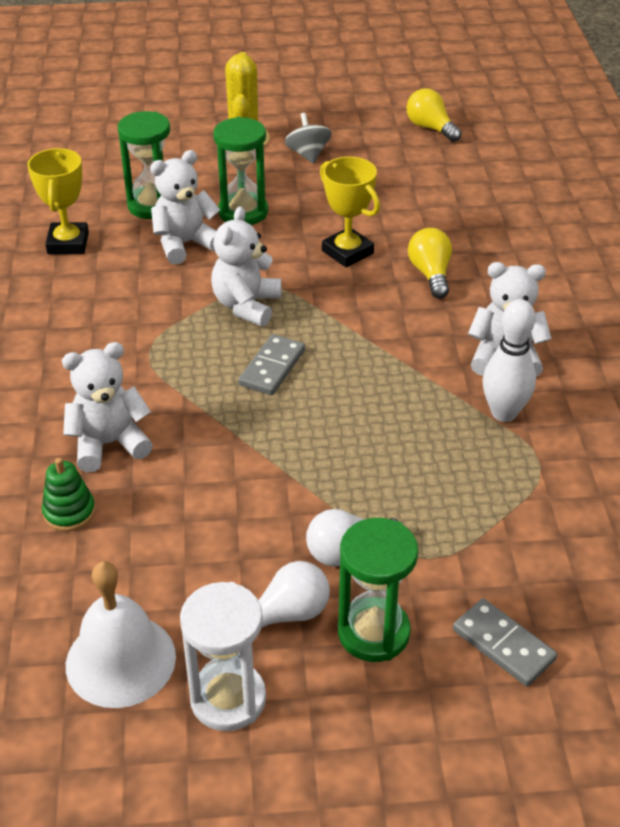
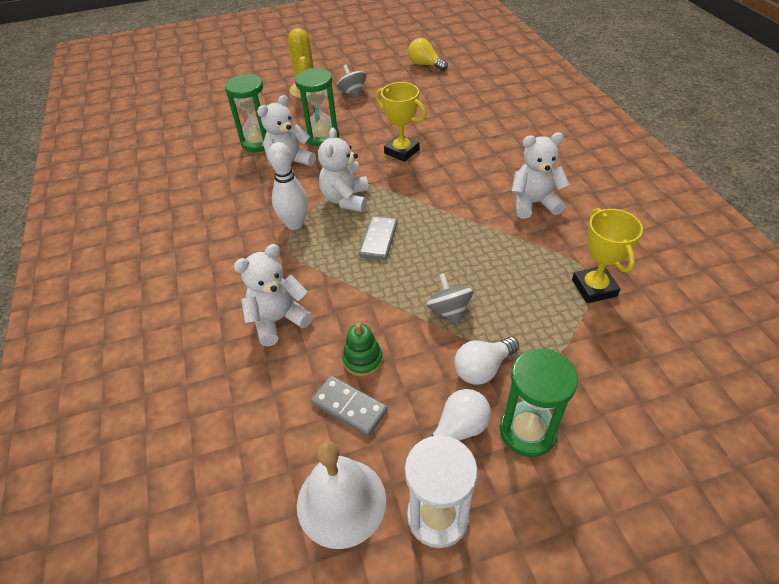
camera: 10 degrees left, 5 degrees up
yellow trophy [27,148,89,254] -> yellow trophy moved to [572,208,643,303]
green stacking toy [42,458,96,531] -> green stacking toy moved to [343,323,383,377]
yellow light bulb [408,228,452,298] -> none
grey domino [453,598,557,686] -> grey domino moved to [311,375,388,436]
white bowling pin [483,299,536,422] -> white bowling pin moved to [268,142,308,230]
none -> grey spinning top [426,273,473,325]

